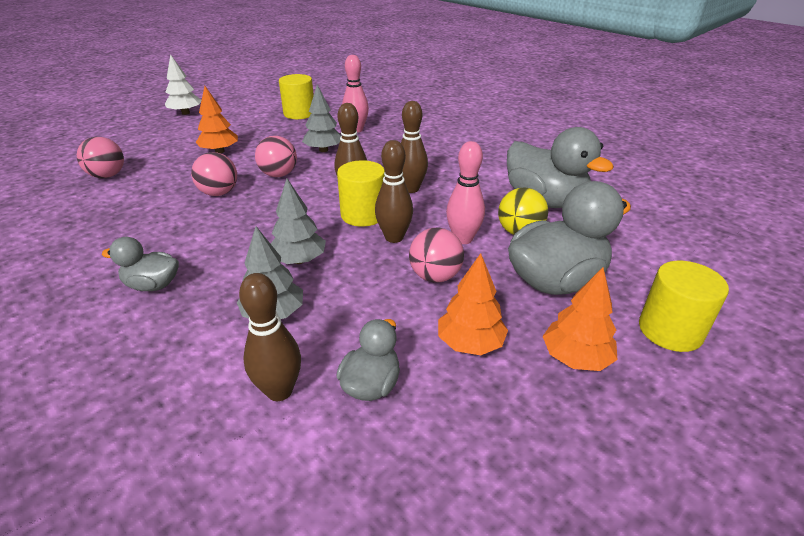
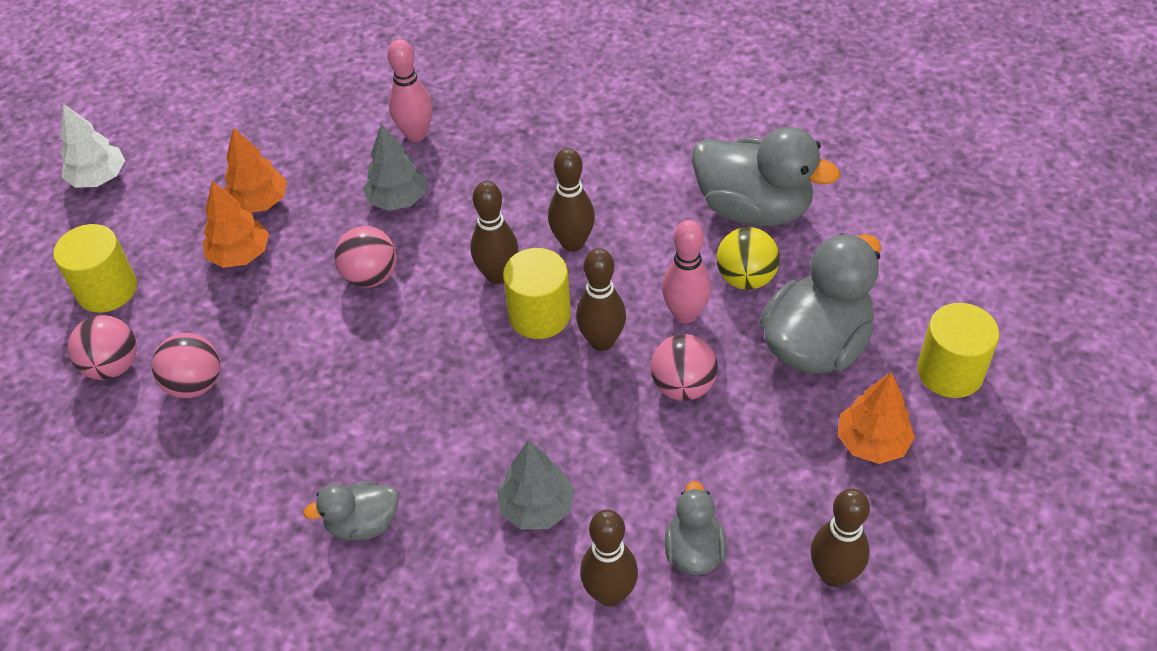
camera: 20 degrees left, 15 degrees up
pink ball [191,152,237,196] -> pink ball moved to [152,333,220,398]
grey tree [271,178,326,264] -> none
yellow cylinder [279,74,314,119] -> yellow cylinder moved to [53,224,137,313]
orange tree [438,253,508,355] -> orange tree moved to [224,127,287,213]
none -> brown bowling pin [811,489,870,587]

